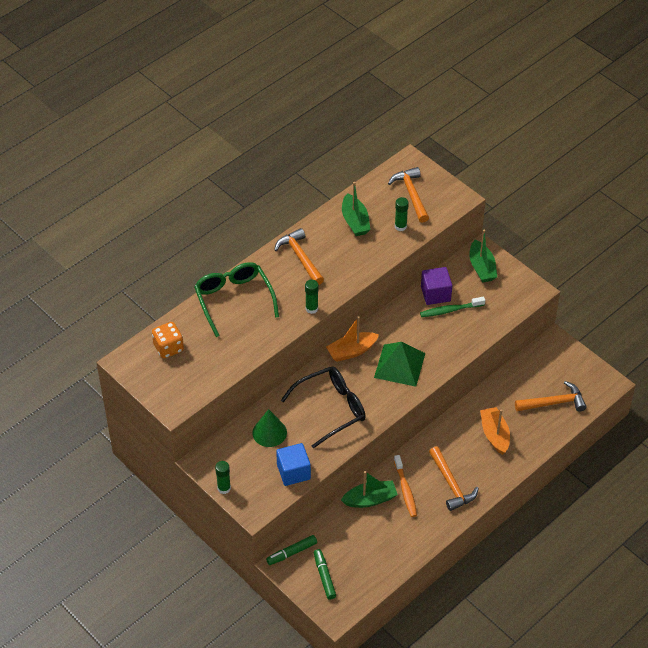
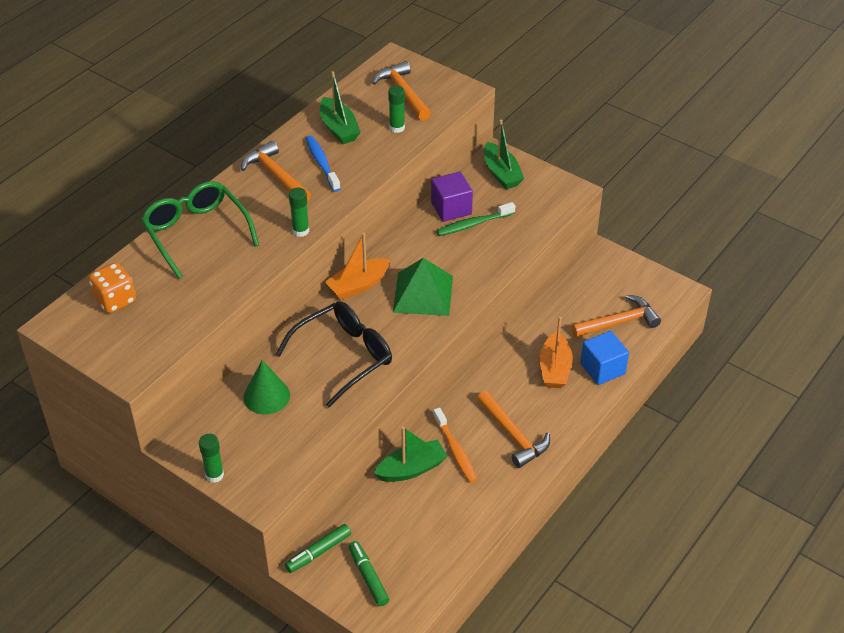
camera: 10 degrees left, 5 degrees down
blue cube [276,443,311,486] -> blue cube moved to [580,331,629,385]
orange boat [480,407,510,455] -> orange boat turned 150 degrees counterclockwise [540,316,573,388]
none -> blue toothbrush [306,135,341,192]

